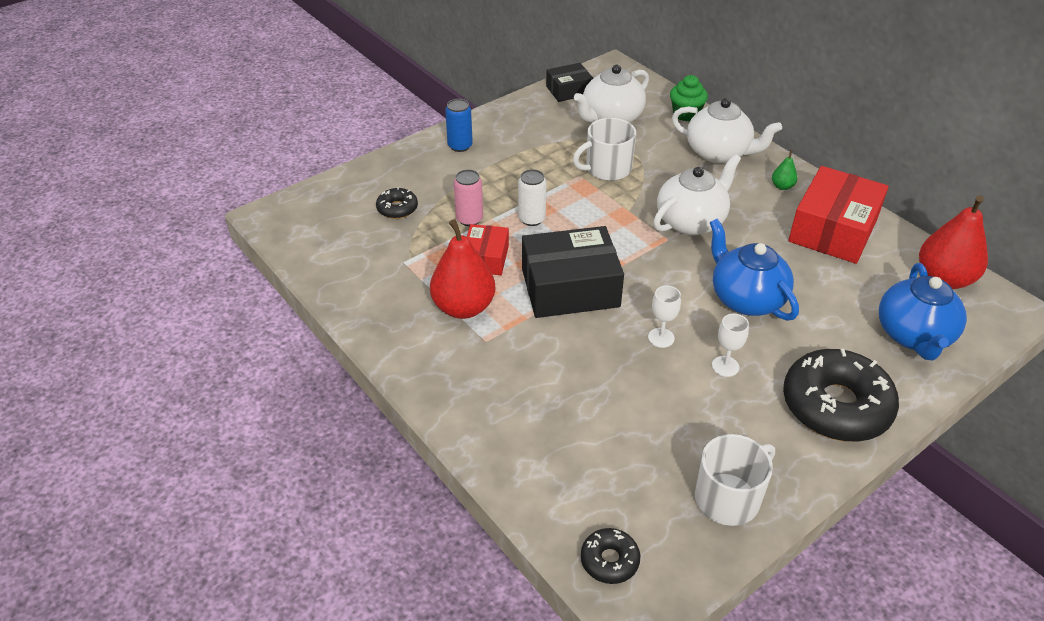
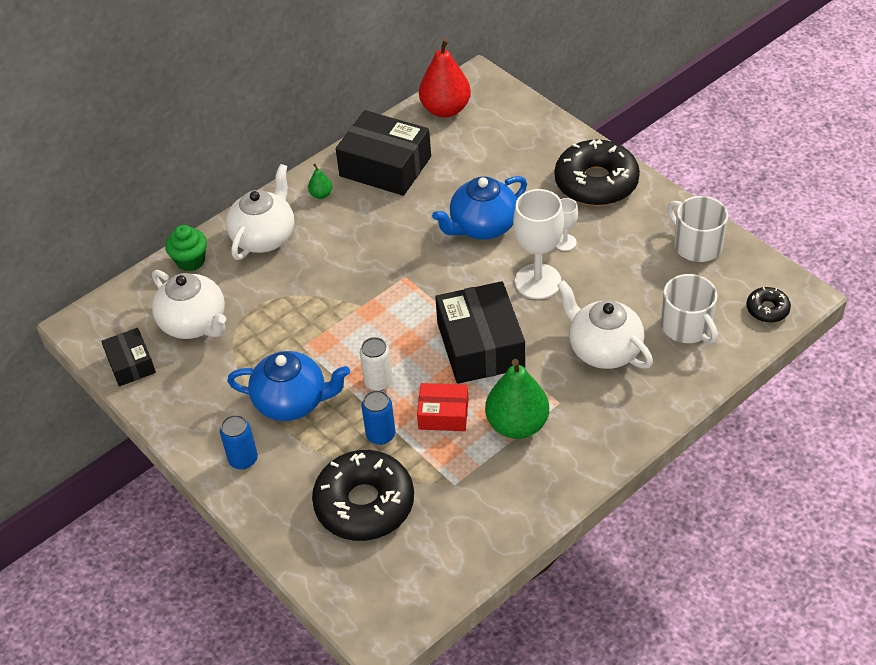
camera: 90 degrees left, 5 degrees up
black donut [376,187,418,219] -> black donut [312,450,414,541], size x2.13
red pear [430,219,495,319] -> green pear [485,359,549,439]
pink can [454,169,483,226] -> blue can [361,390,396,445]
white mug [573,118,636,181] -> white mug moved to [661,274,718,344]
white goblet [648,286,681,348] -> white goblet [513,189,564,299], size x2.03
white teapot [653,154,741,235] -> white teapot moved to [557,280,653,369]
red box [788,166,889,264] -> black box [336,110,431,196]
blue teapot [879,263,967,360] -> blue teapot moved to [227,351,350,421]

